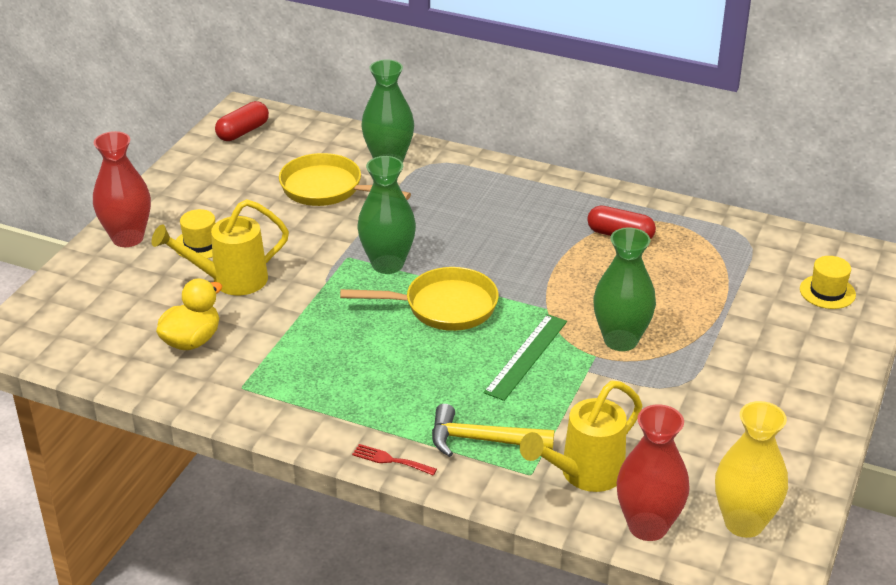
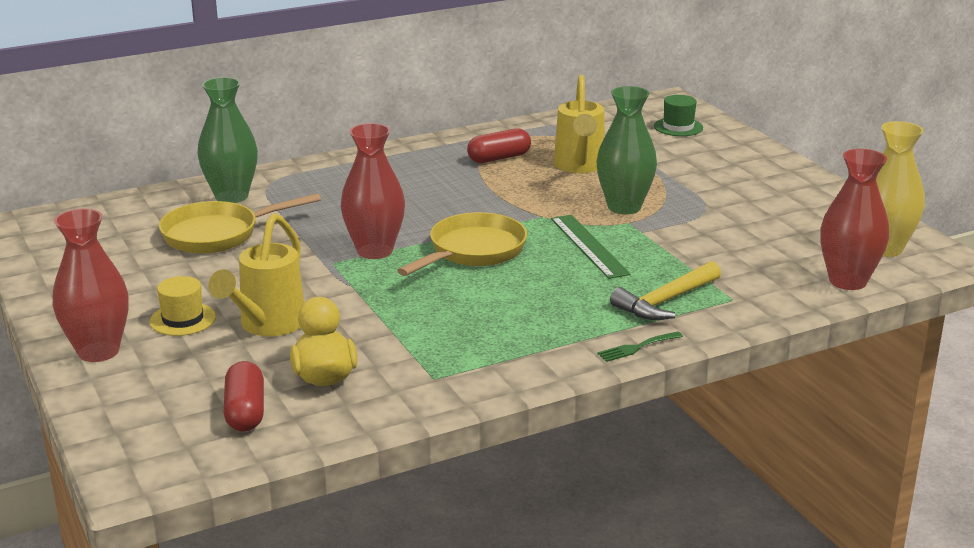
camera: 50 degrees left, 10 degrees down
red capsule [215,101,269,141] -> red capsule moved to [224,361,264,432]
red fork [352,444,437,476] -> green fork [597,331,683,362]
green vase [358,156,416,274] -> red vase [341,123,405,259]
yellow watering can [520,381,642,492] -> yellow watering can moved to [554,75,605,173]
yellow hat [800,256,856,309] -> green hat [654,95,703,136]

